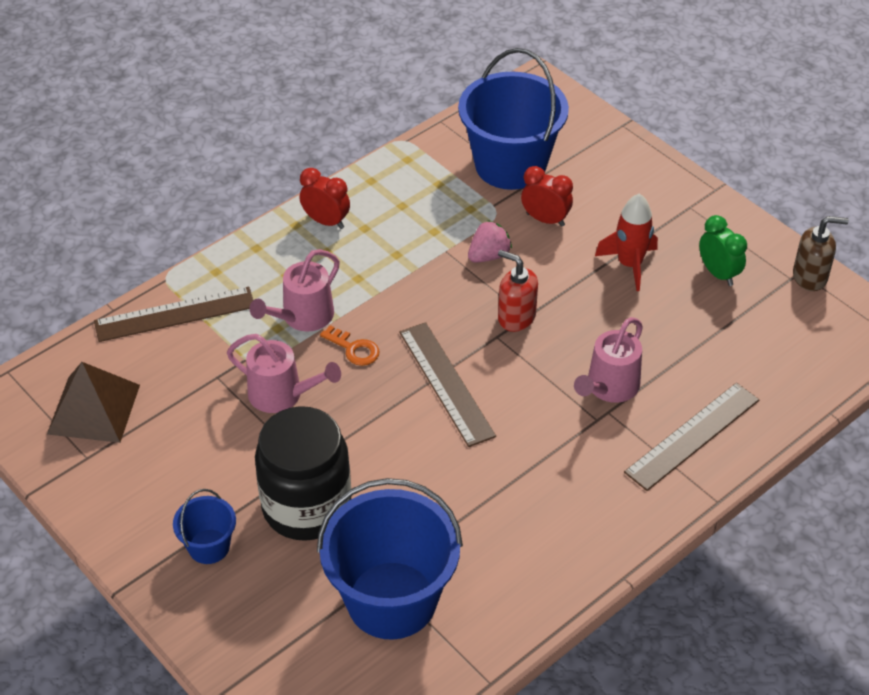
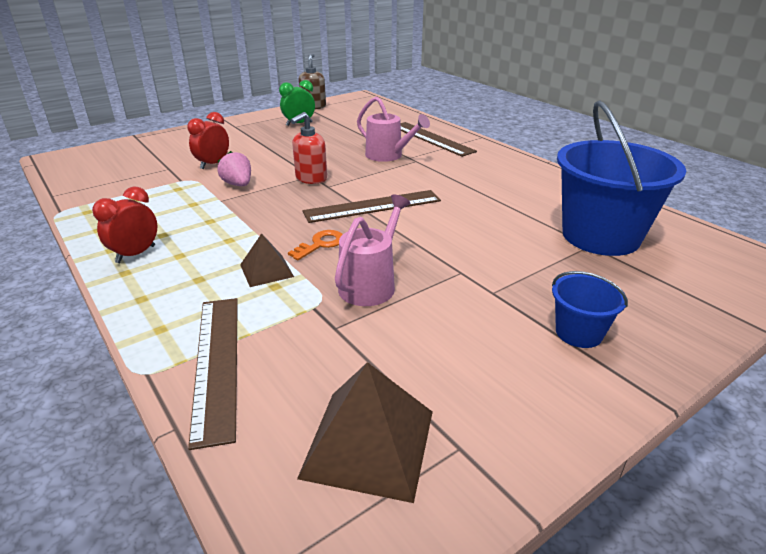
camera: 85 degrees left, 15 degrees down
pink watering can [250,249,340,332] -> brown pyramid [240,233,294,287]
black jar [255,406,351,541] -> none
blue bucket [458,48,569,190] -> none
red rocket [595,194,658,291] -> none

